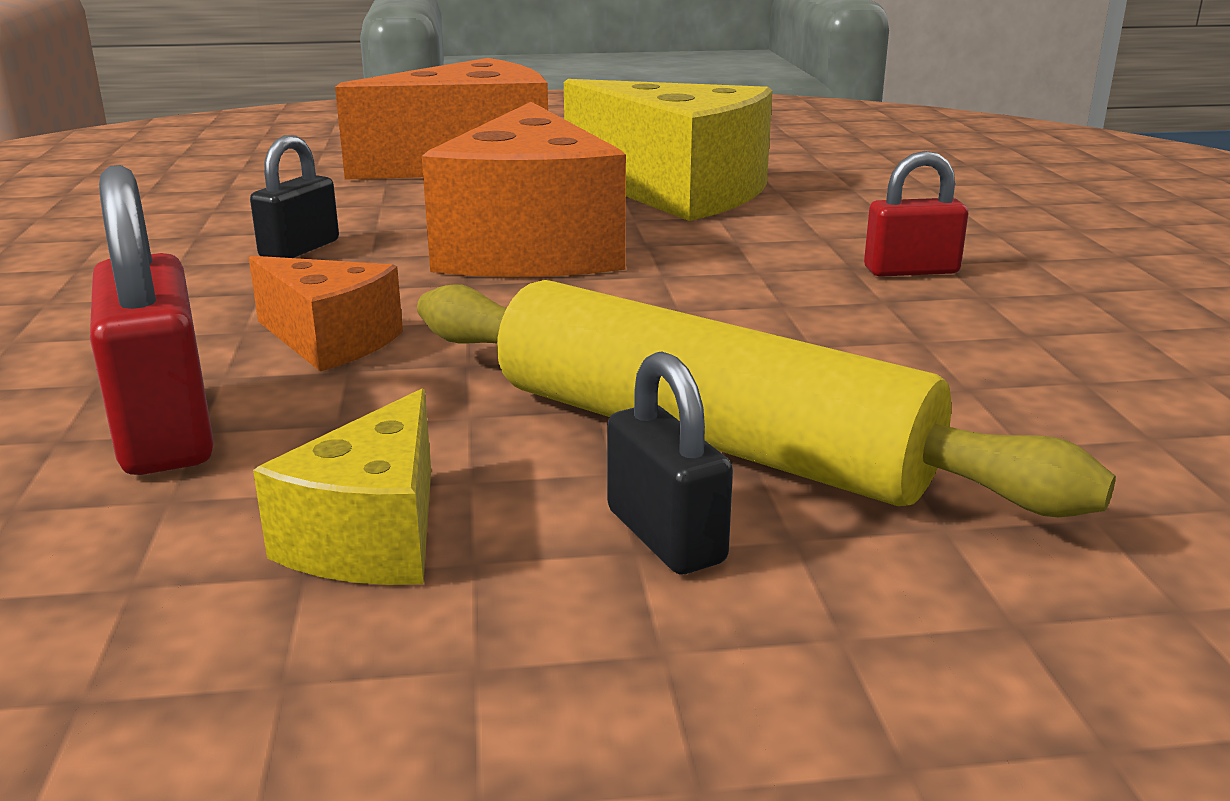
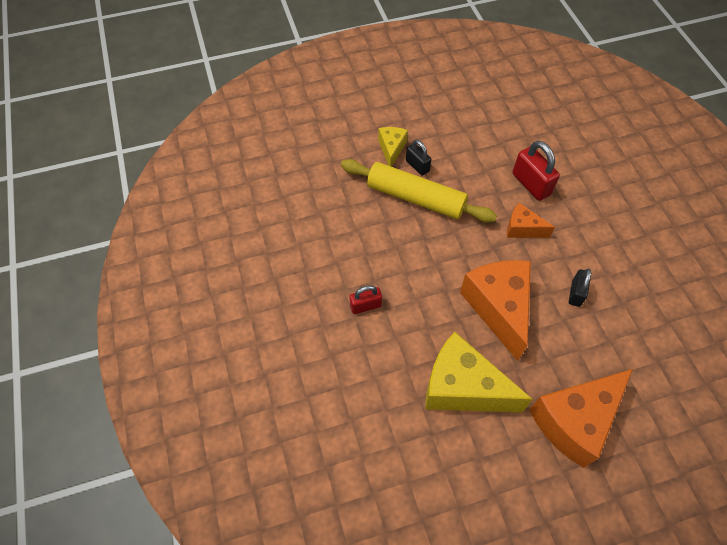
camera: 170 degrees right, 35 degrees up
yellow cheese [253,388,431,585] -> yellow cheese moved to [378,127,408,167]

